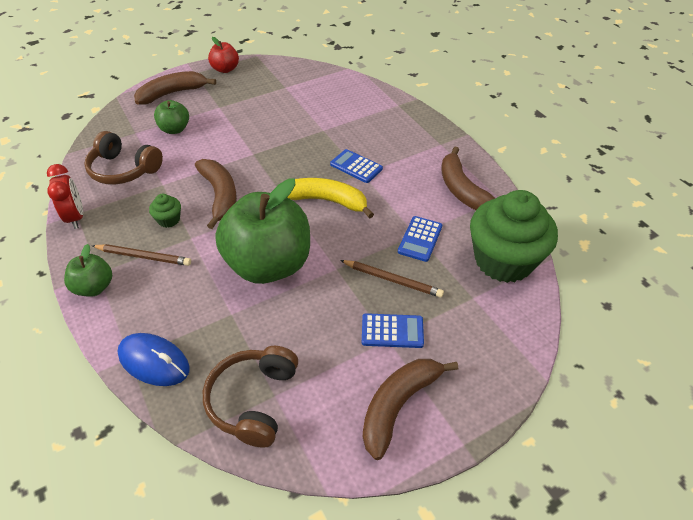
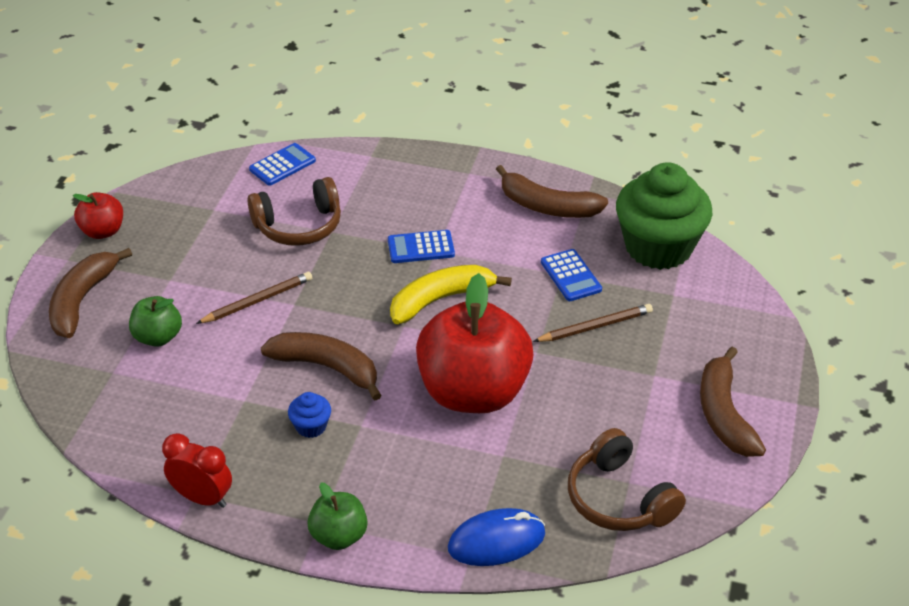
camera: 45 degrees left, 5 degrees down
brown headphones [84,131,163,185] -> brown headphones moved to [247,177,341,246]
brown pencil [92,244,191,266] -> brown pencil moved to [196,272,312,324]
green cupcake [149,194,181,228] -> blue cupcake [288,392,331,438]
green apple [215,179,310,284] -> red apple [416,273,534,413]
blue calculator [362,313,424,348] -> blue calculator moved to [249,143,316,186]

